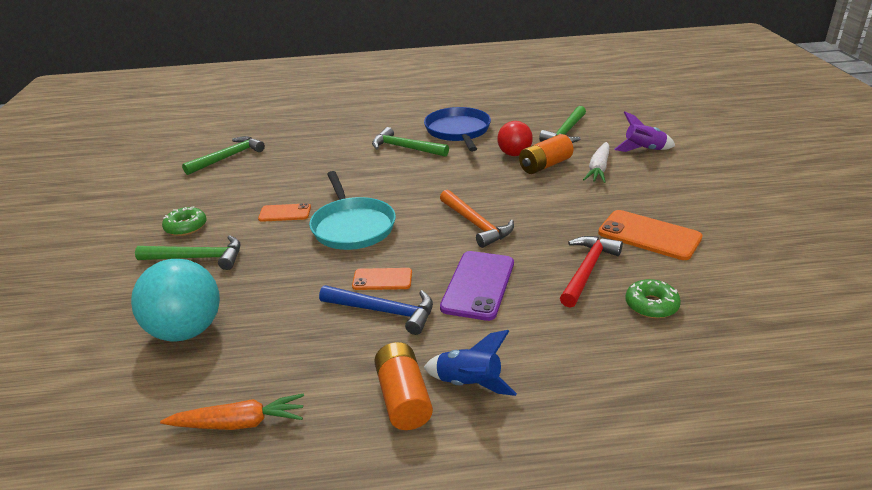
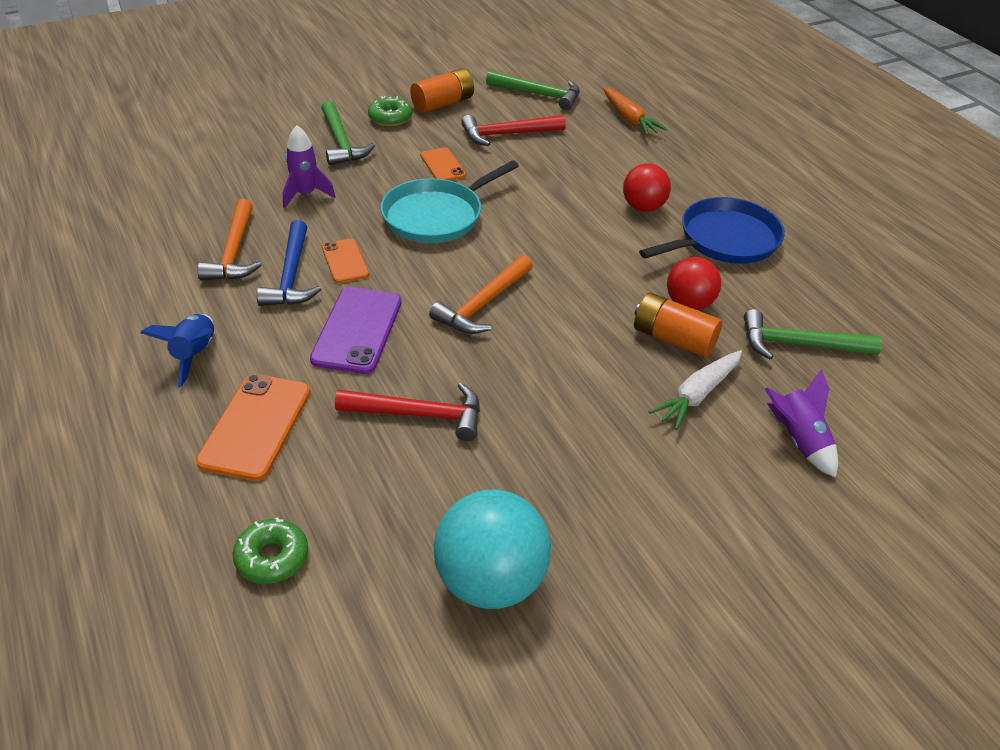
camera: 65 degrees right, 10 degrees up
turquoise ball [131,259,220,341] -> turquoise ball moved to [434,490,551,609]
orange carrot [160,393,304,430] -> orange carrot moved to [603,87,667,135]
green hammer [372,127,449,157] -> red ball [623,163,671,212]
orange battery [374,342,433,430] -> orange battery moved to [410,68,474,113]
purple phone [440,251,514,321] -> purple phone turned 75 degrees counterclockwise [310,287,401,374]
white carrot [583,142,610,183] -> white carrot turned 45 degrees counterclockwise [649,350,742,430]
orange phone [598,210,703,260] -> orange phone moved to [196,374,310,481]
green donut [625,279,681,318] -> green donut moved to [233,517,308,584]
none -> orange hammer [197,199,262,281]
none -> purple rocket [283,125,336,208]
none -> red hammer [461,115,566,146]

